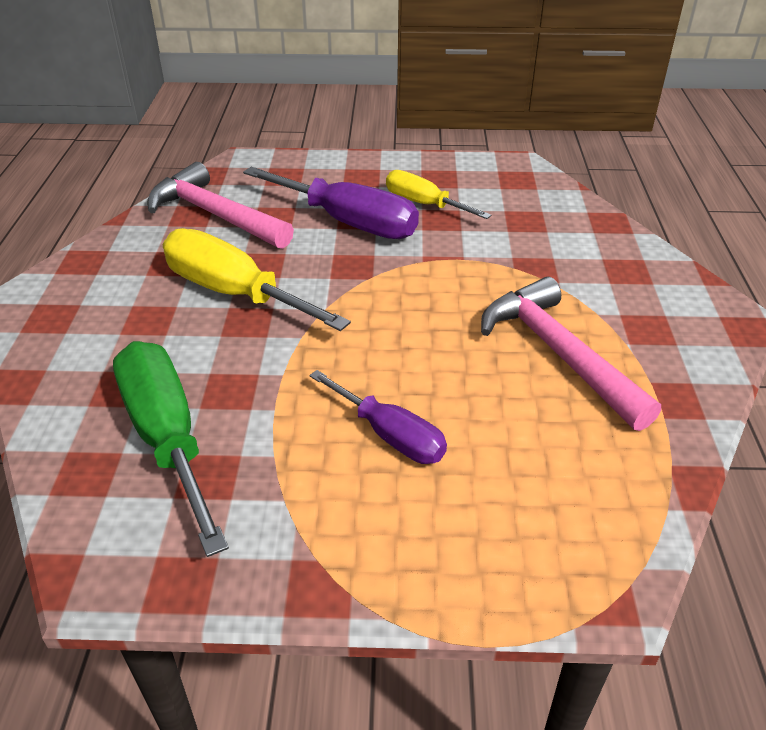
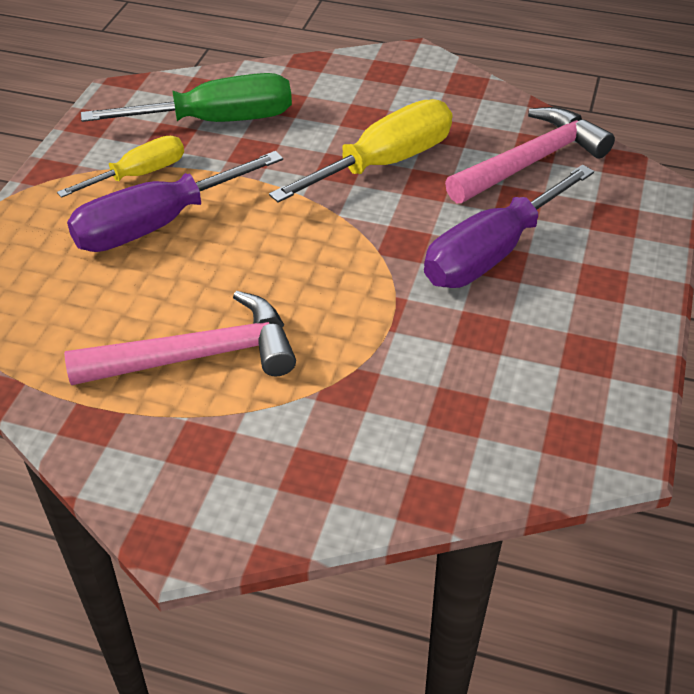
camera: 105 degrees right, 5 degrees up
purple screwdriver [309,370,447,464] -> purple screwdriver [67,151,283,252], size x1.62
yellow screwdriver [386,170,492,219] -> yellow screwdriver moved to [57,136,184,198]

